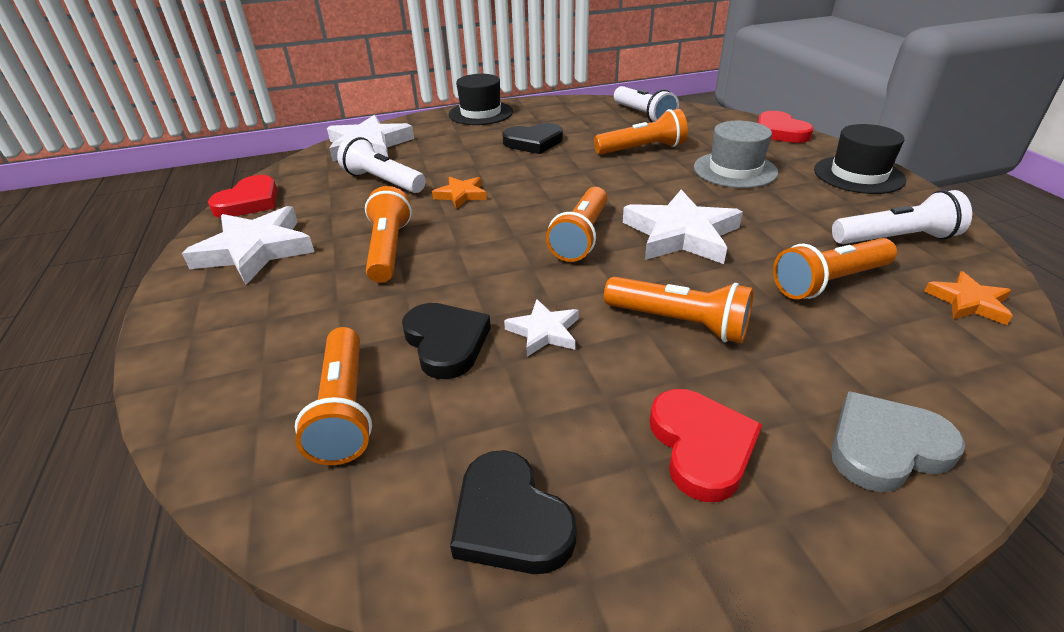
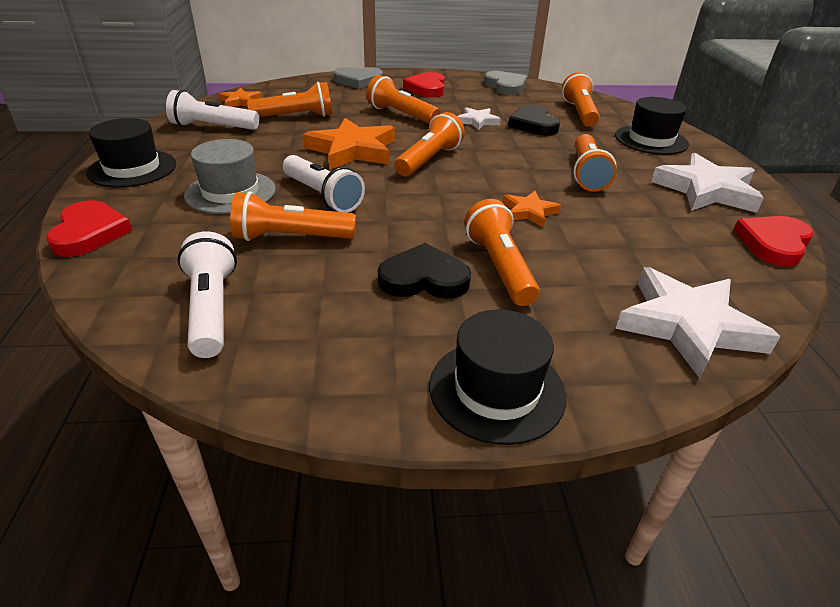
camera: 170 degrees left, 0 degrees up
white flashlight [337,136,426,193] -> white flashlight moved to [283,155,365,213]
black heart [450,450,577,574] -> grey heart [484,71,527,95]
white star [623,190,743,264] -> orange star [303,118,394,170]
none -> orange flashlight [465,199,540,306]
none -> black hat [615,97,689,155]

